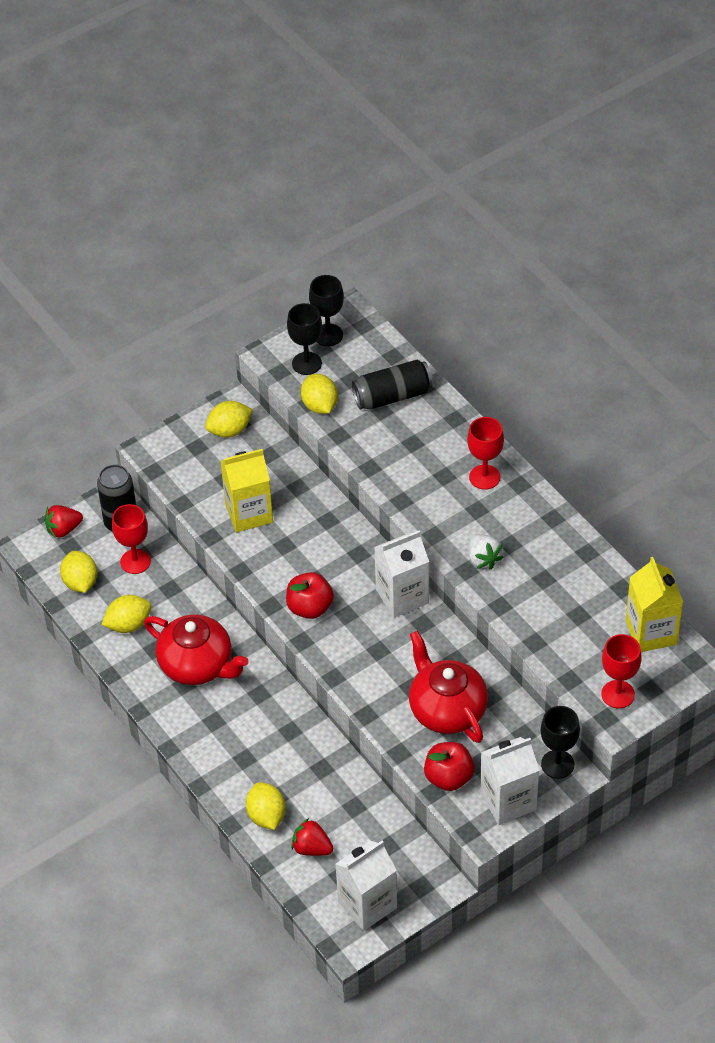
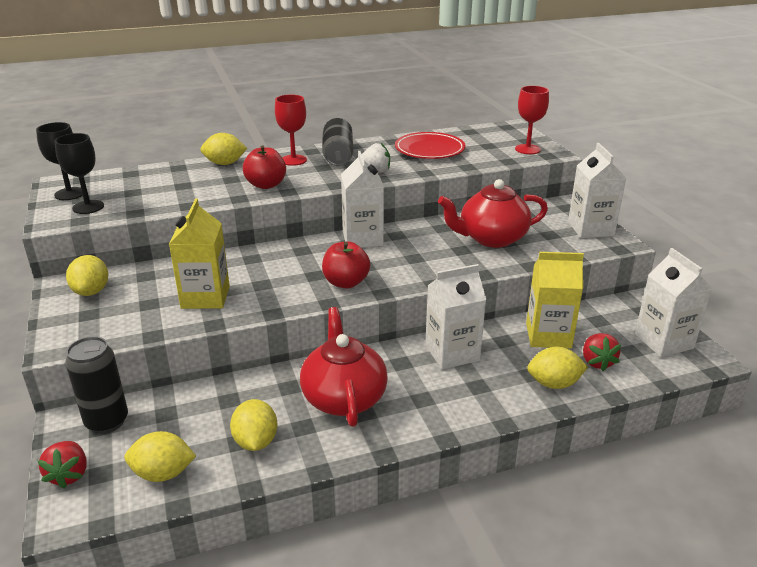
camera: 75 degrees left, 20 degrees down
red goblet [112,504,151,574] -> none
red teapot [144,615,249,685] -> red teapot turned 60 degrees counterclockwise [300,307,388,427]
red strawberry [291,818,333,856] -> red strawberry turned 45 degrees counterclockwise [583,333,621,371]
yellow lemon [301,374,338,414] -> yellow lemon moved to [200,133,247,165]
black can [352,360,433,410] -> black can moved to [322,118,353,166]
red apple [424,742,475,791] -> red apple moved to [243,145,286,189]
black goblet [541,706,580,779] -> none
yellow carton [626,557,683,652] -> yellow carton moved to [526,252,584,349]
none -> red plate [395,132,465,159]
none -> white carton [425,264,486,369]

